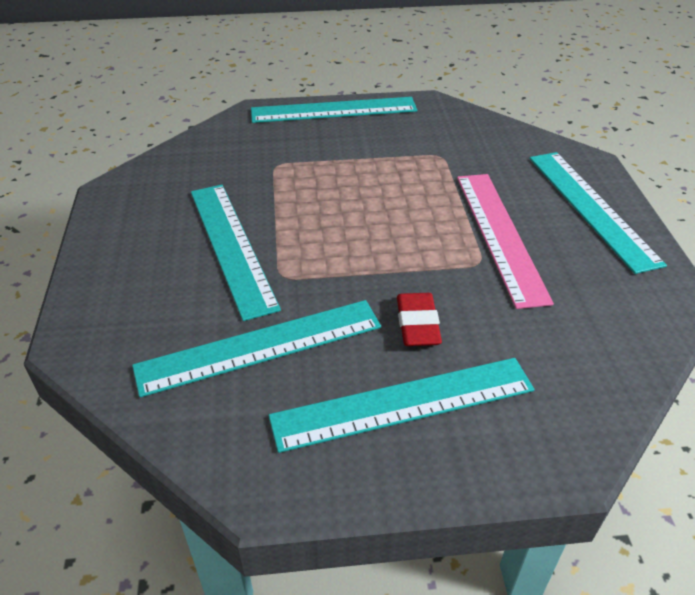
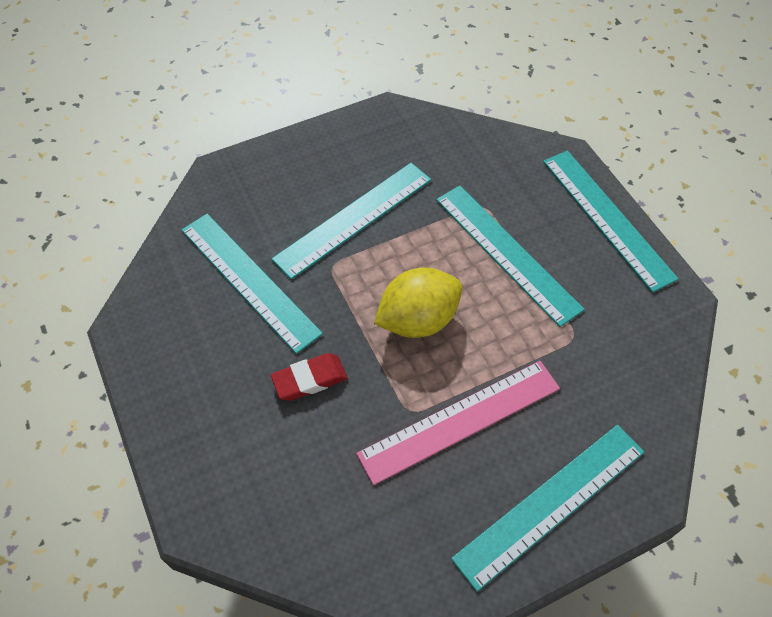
camera: 70 degrees right, 15 degrees up
turquoise ruler [269,358,535,453] -> turquoise ruler moved to [436,186,585,327]
none -> yellow lemon [374,267,462,338]

